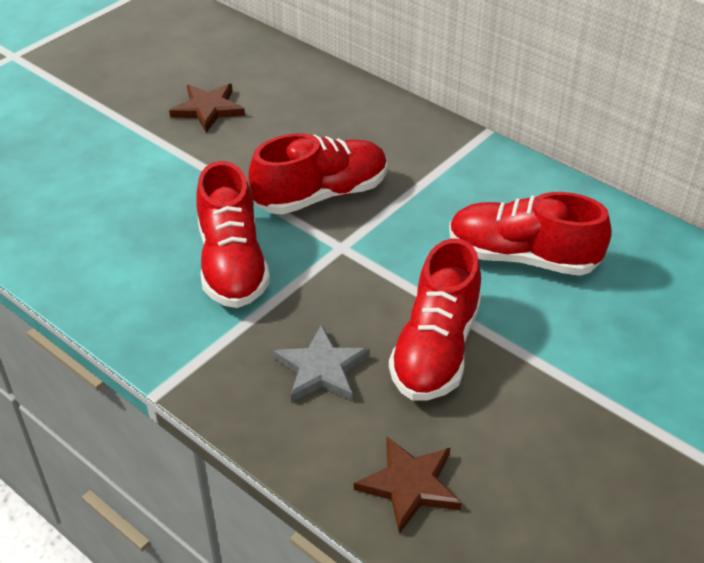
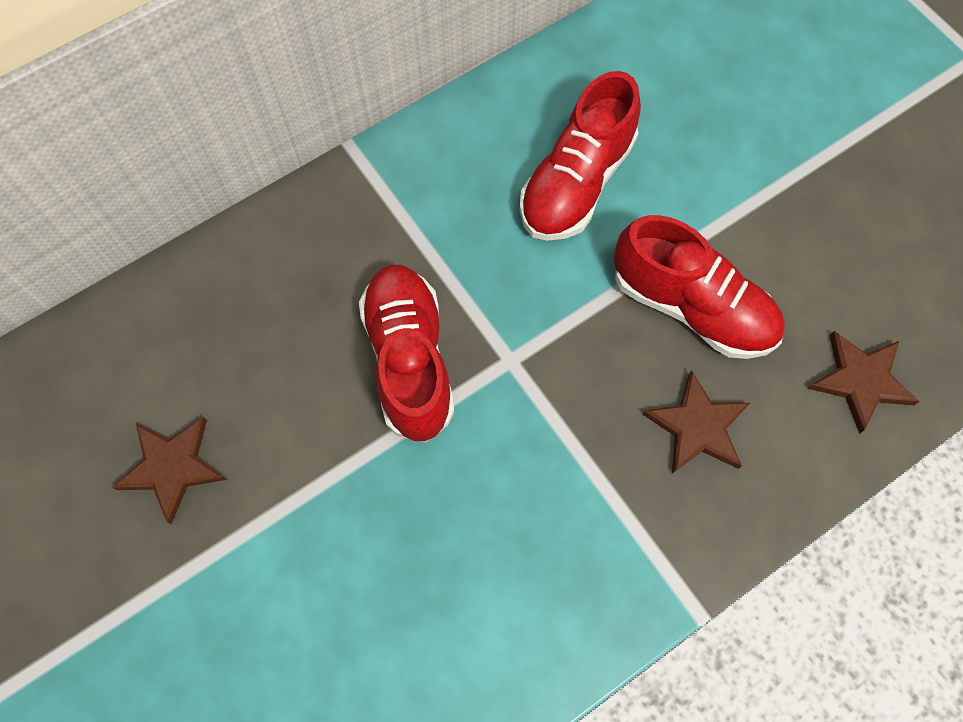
camera: 75 degrees left, 25 degrees up
red shoe [196,161,270,308] -> none
grey star [273,324,370,402] -> brown star [642,370,750,474]

